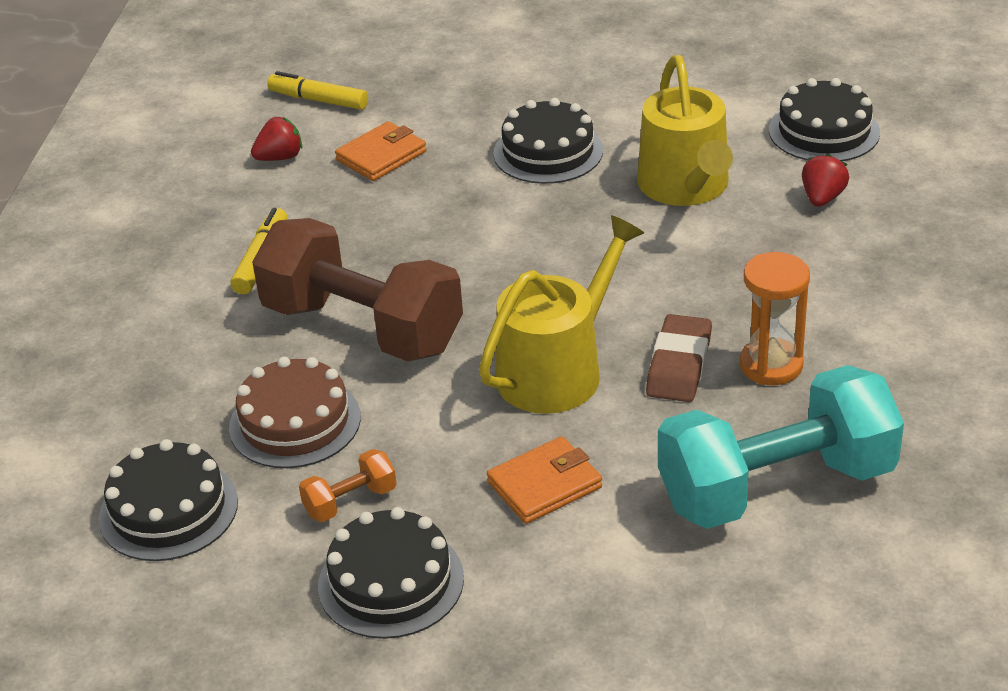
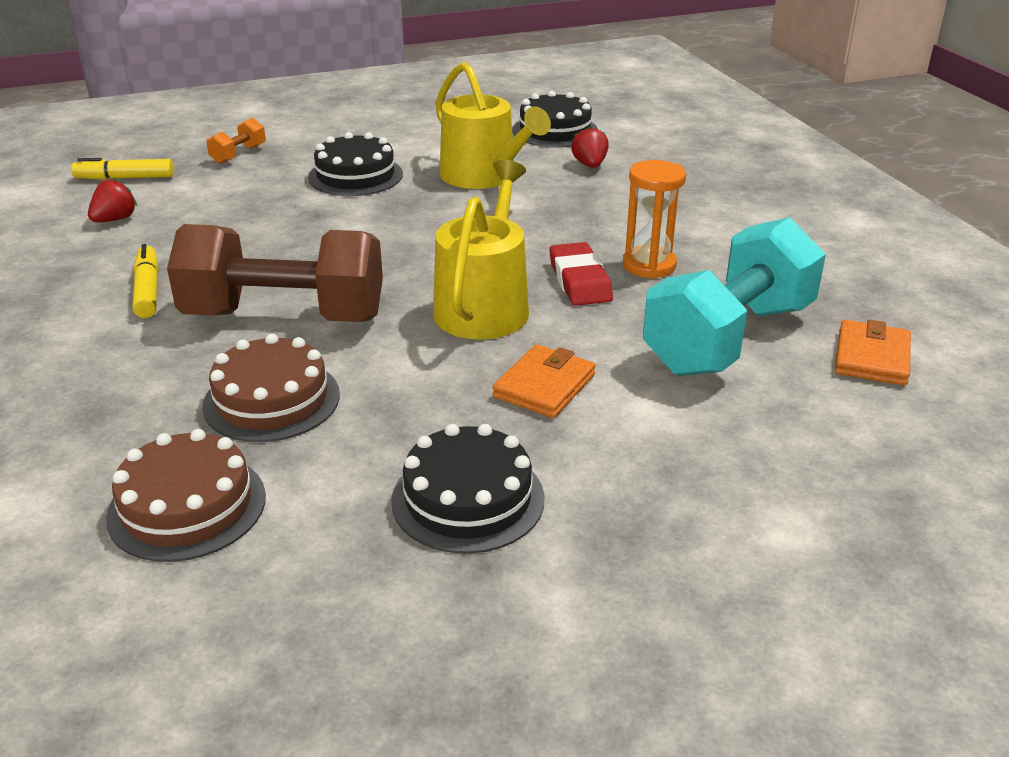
camera: 30 degrees left, 5 degrees down
black cake [99,439,238,561] -> brown cake [106,429,266,562]
orange dumbbell [299,449,397,522] -> orange dumbbell moved to [206,118,266,164]
orange wallet [335,121,426,181] -> orange wallet moved to [835,320,911,385]
brown eraser [646,314,712,402] -> red eraser [549,242,613,306]

